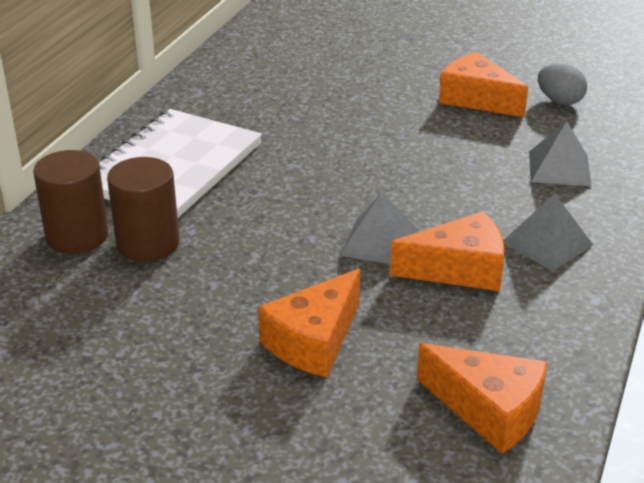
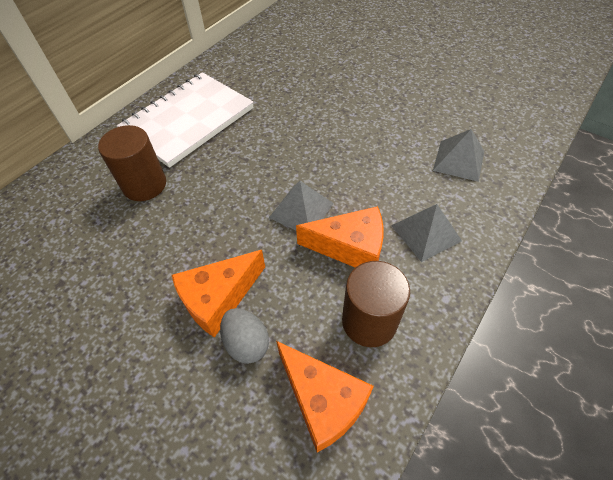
camera: 15 degrees right, 20 degrees up
brown cylinder [33,150,109,254] -> brown cylinder moved to [342,261,410,347]
orange cheese [439,52,528,117] -> none
grey egg [538,63,587,105] -> grey egg moved to [220,308,269,364]

